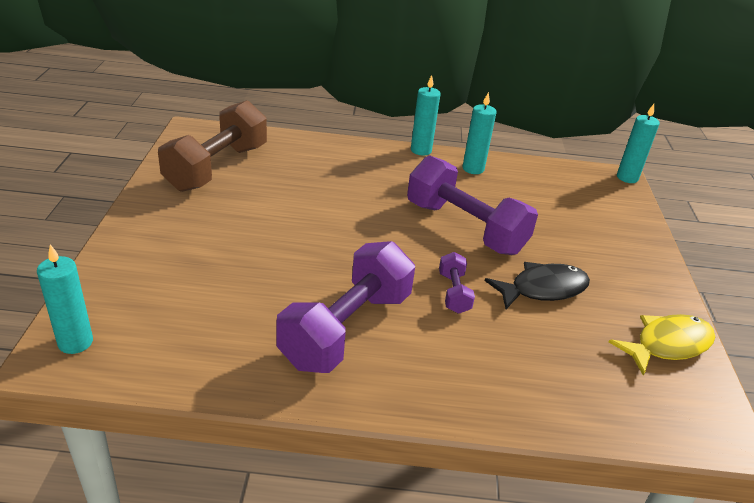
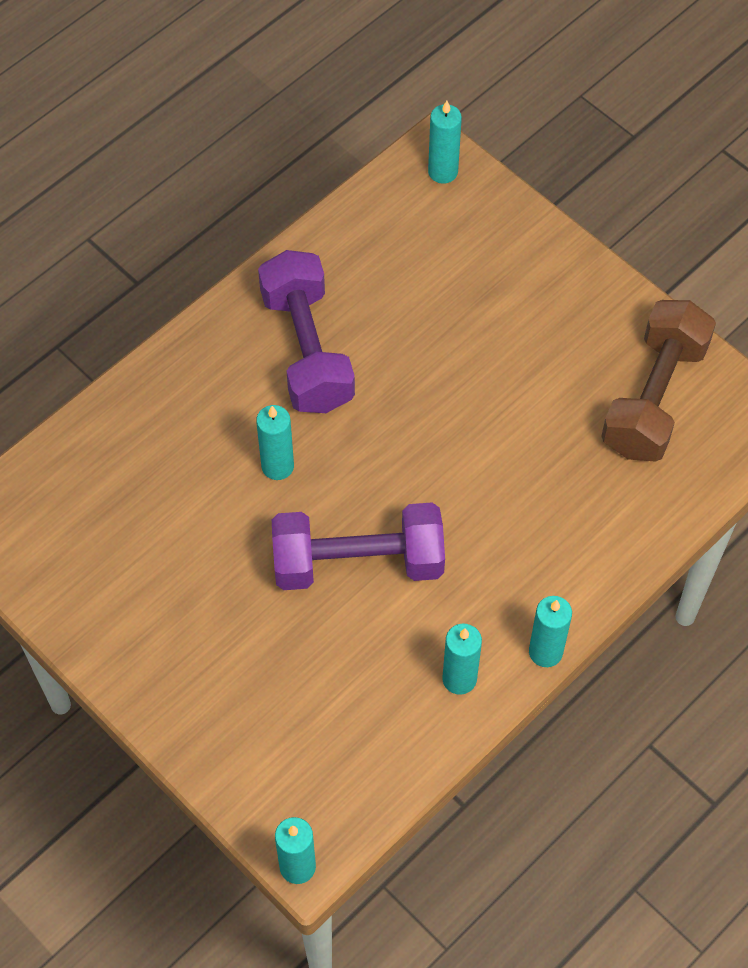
camera: 135 degrees right, 25 degrees up
brown dumbbell [158,100,267,192] -> brown dumbbell turned 45 degrees clockwise [601,300,716,462]
purple dumbbell [439,252,475,314] -> turquoise candle [256,405,294,480]
black fish [484,262,590,309] -> none
yellow fish [609,314,715,376] -> none

